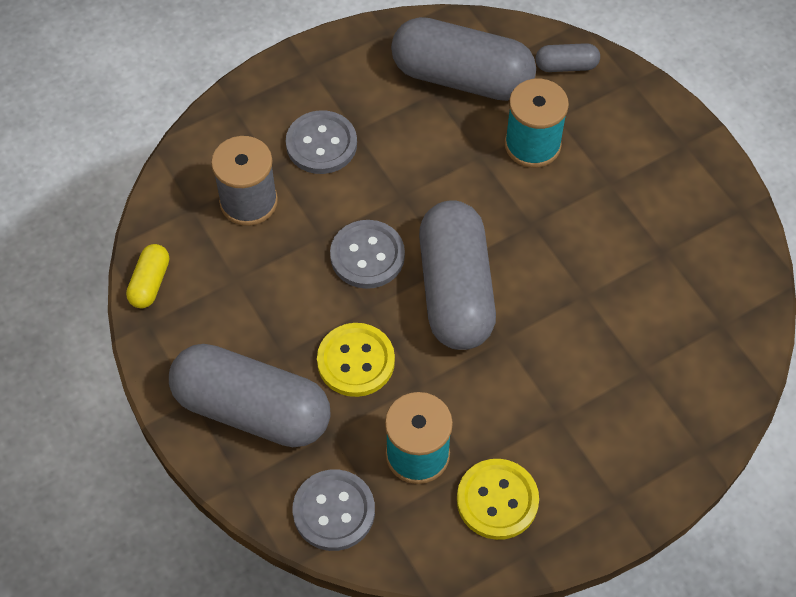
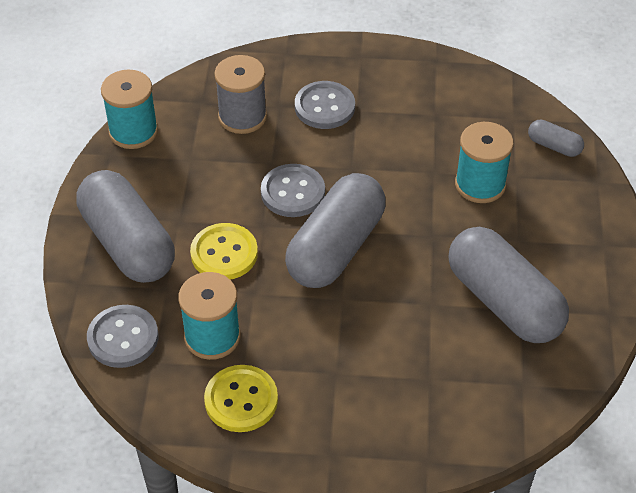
camera: 35 degrees right, 10 degrees down
yellow capsule [126,244,169,308] -> turquoise spool [101,70,158,149]
grey capsule [391,17,536,101] -> grey capsule moved to [449,227,569,343]

